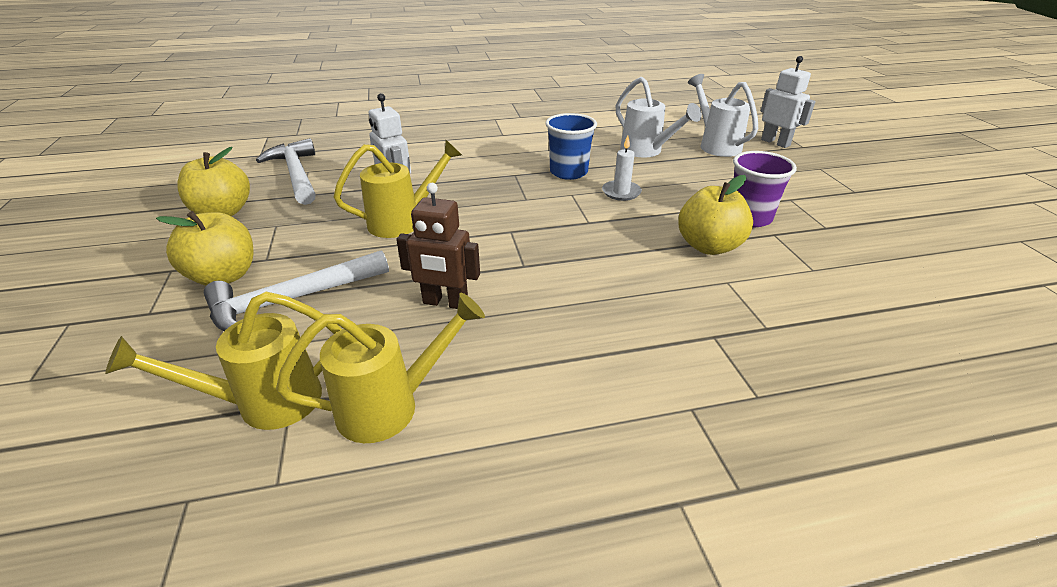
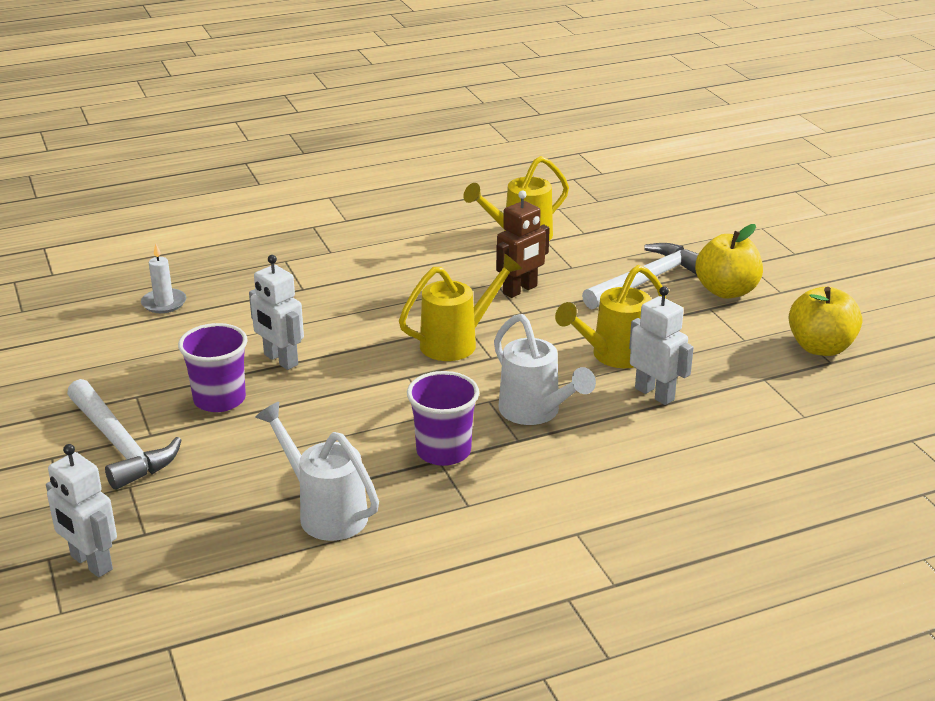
camera: 170 degrees right, 5 degrees down
yellow watering can [105,292,343,430] -> yellow watering can moved to [399,254,522,361]
white hammer [256,138,316,205] -> white hammer moved to [67,379,181,490]
brown robot [396,183,480,309] -> brown robot turned 135 degrees clockwise [496,190,550,298]
blue cup [545,113,597,180] -> purple cup [407,371,479,466]
white candle [602,136,642,201] -> white candle moved to [141,244,186,313]
yellow apple [678,175,753,255] -> white robot [249,255,304,370]
white watering can [688,74,758,157] -> white watering can moved to [494,314,596,425]

